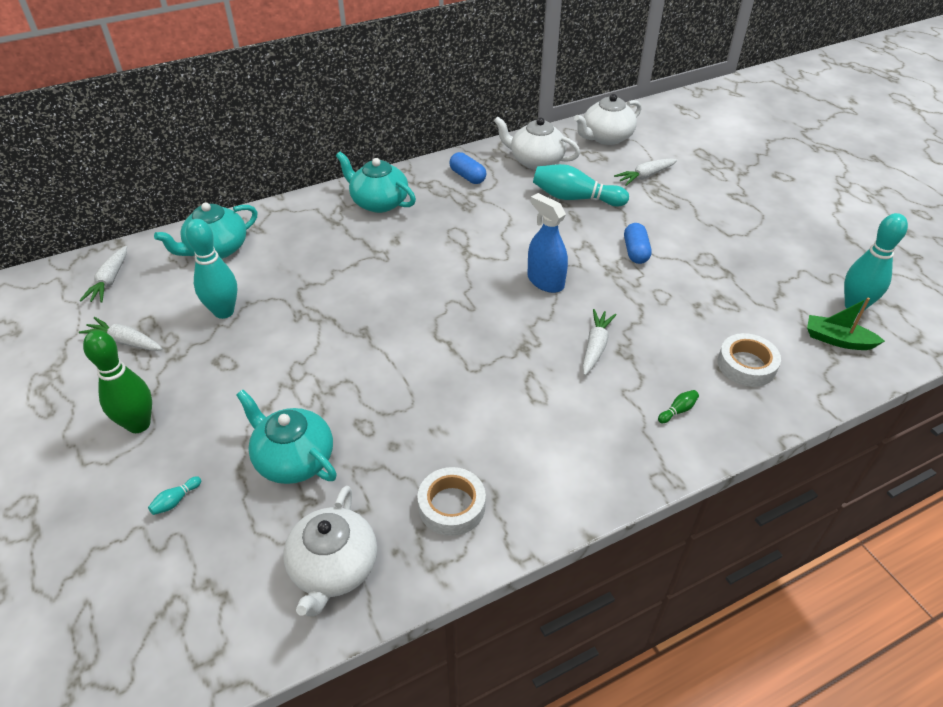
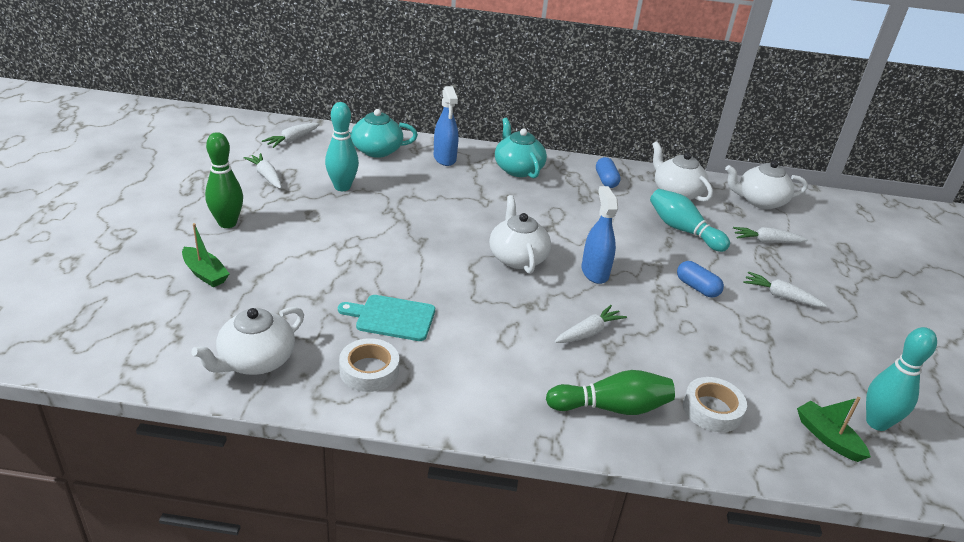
camera: 30 degrees right, 10 degrees down
turquoise bowling pin [148,476,201,515] -> green boat [182,223,229,287]
turquoise teapot [236,390,337,484] -> none
blue capsule [624,223,652,264] -> blue capsule turned 75 degrees counterclockwise [677,261,724,298]
green bowling pin [658,390,699,423] -> green bowling pin [546,370,675,415], size x2.49
none -> turquoise cutting board [338,295,435,341]
none -> blue spray bottle [434,86,458,166]
none -> white teapot [489,195,551,274]
none -> white carrot [743,271,827,307]

